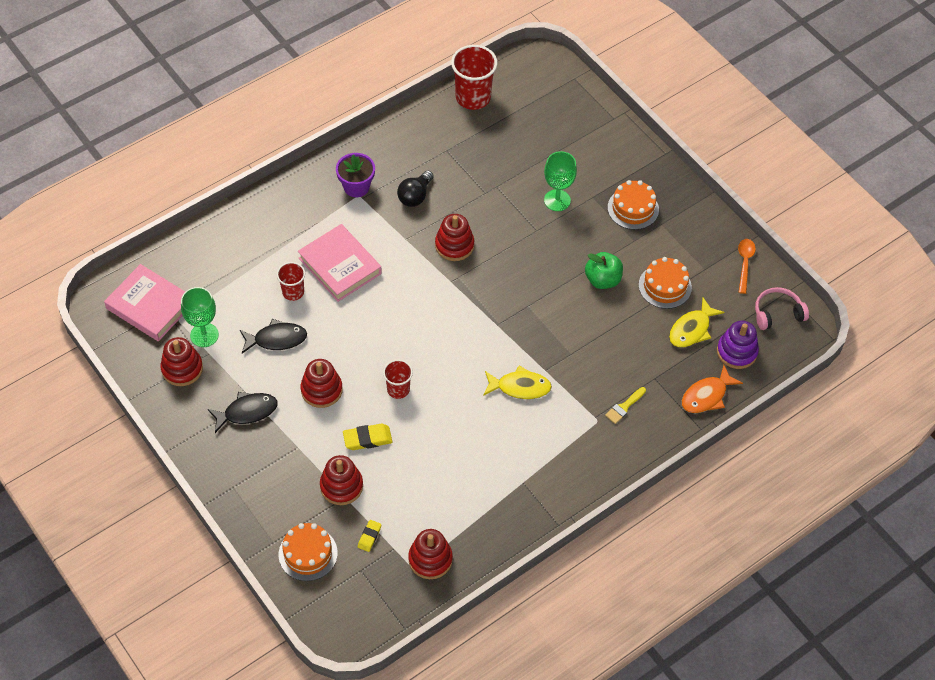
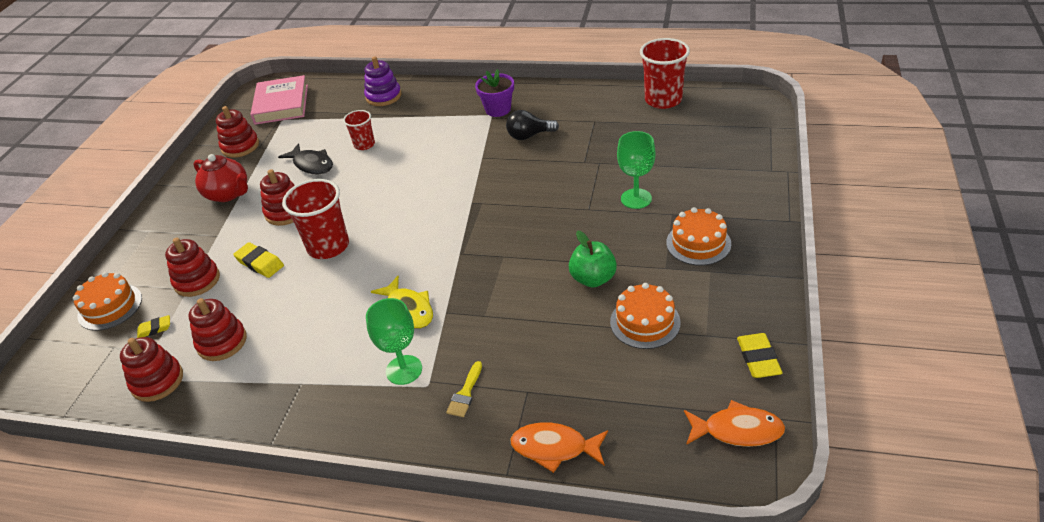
camera: 55 degrees right, 15 degrees down
green goblet [181,287,219,347] -> green goblet moved to [366,298,422,385]
black fish [208,392,278,433] -> red teapot [193,154,248,202]
pink book [298,224,382,302] -> none
red cup [383,359,413,399] -> red cup [282,179,349,259], size x1.73
red stacking toy [435,214,474,261] -> red stacking toy moved to [188,298,247,361]
yellow brush [605,387,646,424] -> yellow brush turned 75 degrees counterclockwise [446,361,482,417]
yellow fish [669,298,724,348] -> none
purple stacking toy [717,321,759,369] -> purple stacking toy moved to [364,56,401,106]
orange spoon [738,239,756,294] -> yellow eraser [737,333,783,378]
pink headphones [755,287,809,330] -> orange fish [684,400,785,447]

